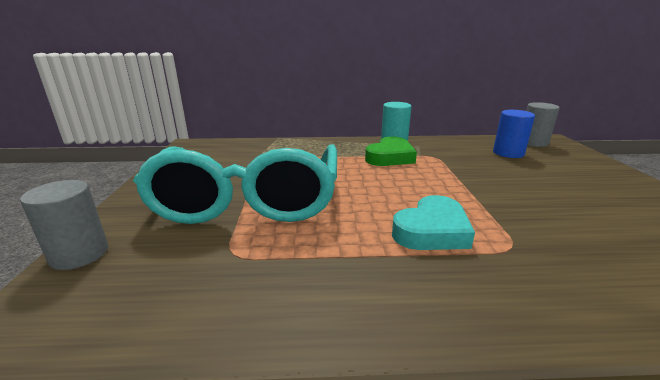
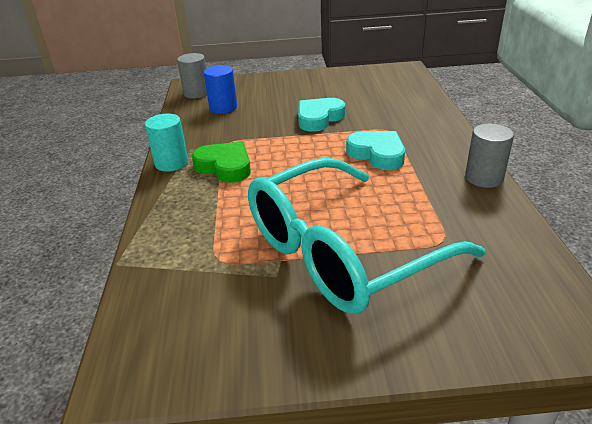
camera: 90 degrees left, 10 degrees up
grey cylinder [20,180,108,270] -> grey cylinder moved to [465,124,514,188]
turquoise glasses [133,145,337,224] -> turquoise glasses turned 150 degrees clockwise [248,158,485,314]
none -> turquoise heart [298,98,345,132]

